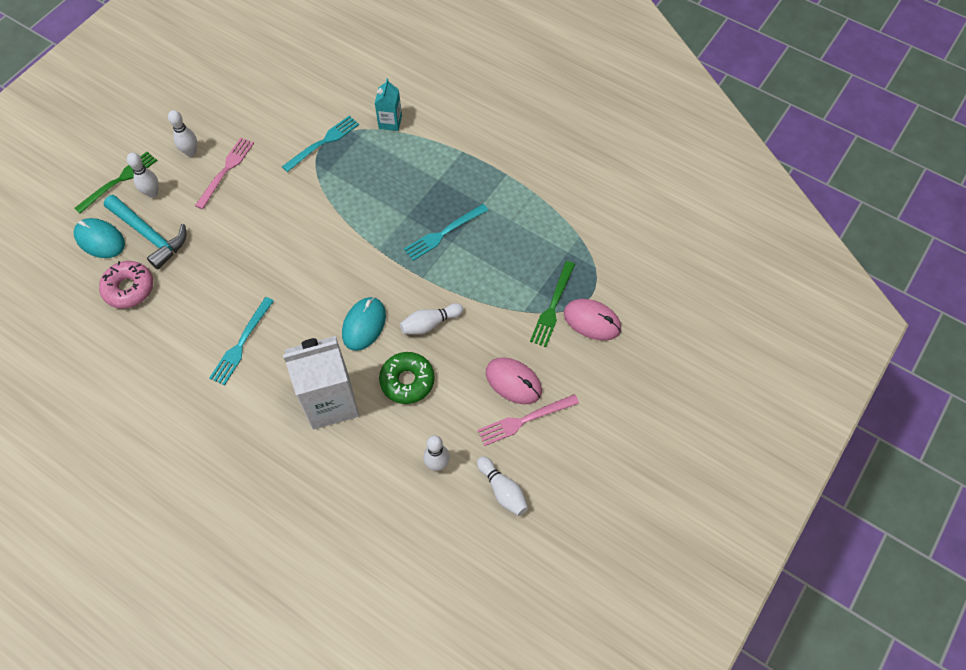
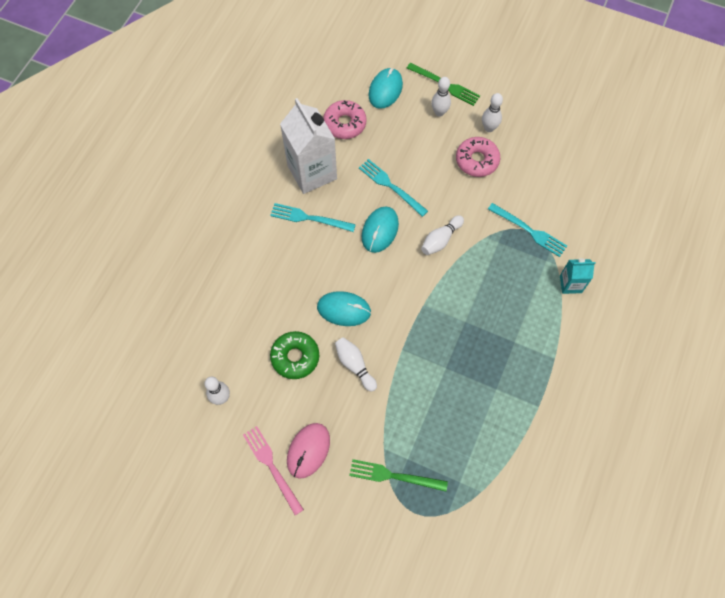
camera: 80 degrees right, 5 degrees up
turquoise hammer [104,195,186,269] -> none
pink fork [195,138,254,209] -> pink donut [456,137,500,177]
white carton [283,336,359,429] -> white carton moved to [280,98,337,194]
turquoise fork [404,204,488,261] -> turquoise fork moved to [359,159,428,217]
white bowling pin [477,456,528,516] -> white bowling pin moved to [421,215,464,255]
pink mouse [564,299,621,341] -> none
none -> turquoise mouse [362,206,399,253]

